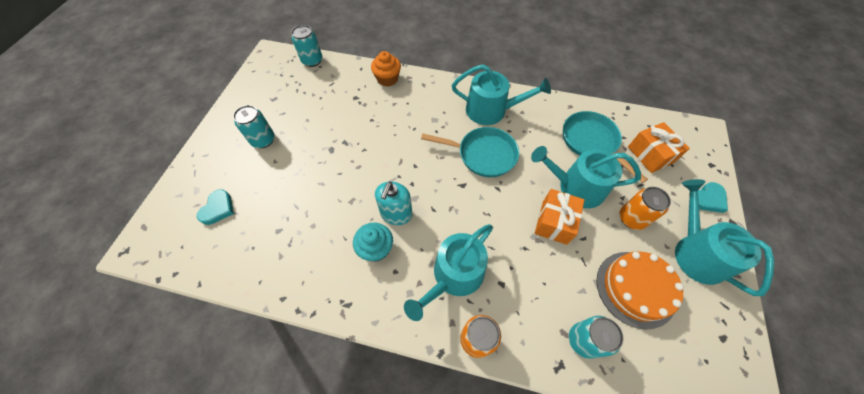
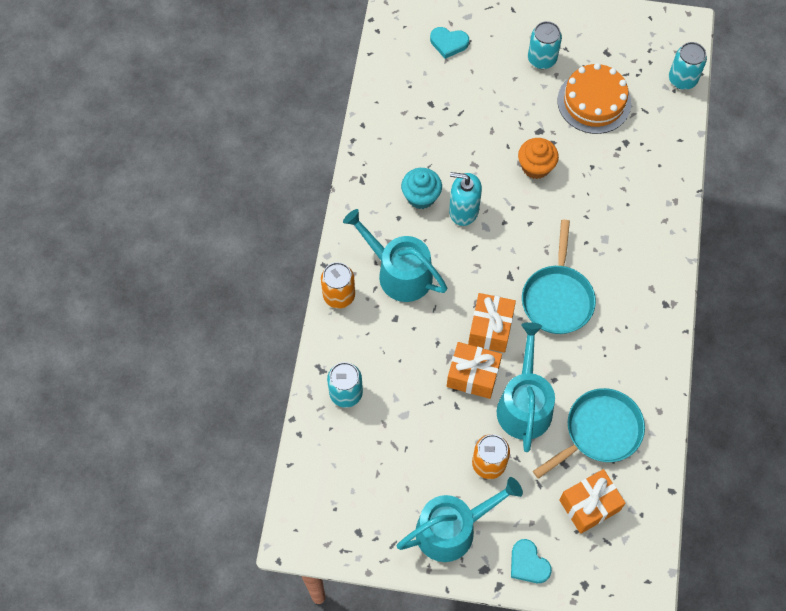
camera: 85 degrees right, 5 degrees up
orange cupcake [371,51,401,87] -> orange cupcake moved to [518,138,559,179]
turquoise watering can [452,64,551,125] -> none
orange cake [597,251,684,329] -> orange cake moved to [557,63,631,134]
none -> orange gift [468,293,516,353]

